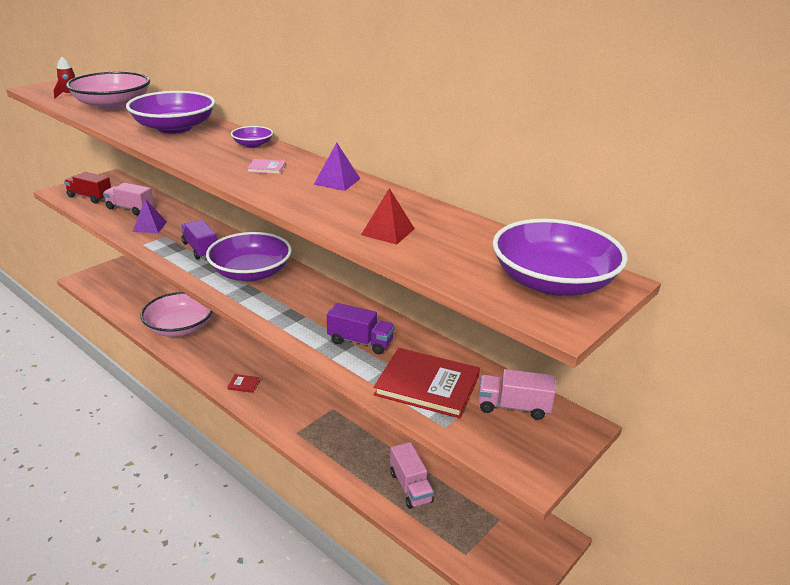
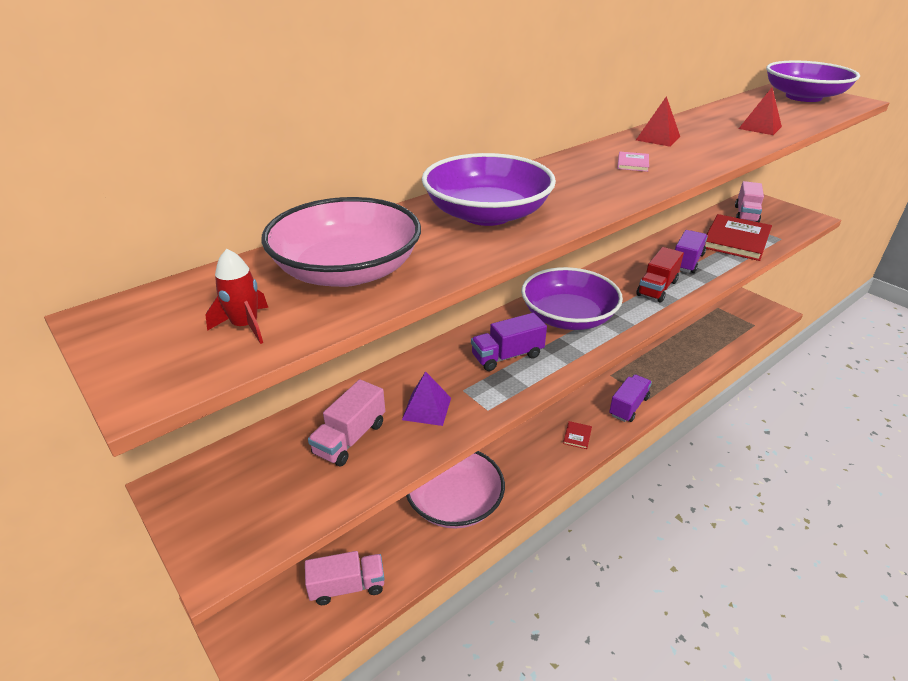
camera: 80 degrees left, 5 degrees up
red truck [64,172,111,204] -> red truck moved to [636,247,684,303]
purple bowl [231,126,273,148] -> none
purple pyramid [314,142,360,191] -> red pyramid [636,96,680,147]
pink truck [390,442,434,509] -> pink truck moved to [305,551,384,605]
none -> purple truck [609,375,652,422]

